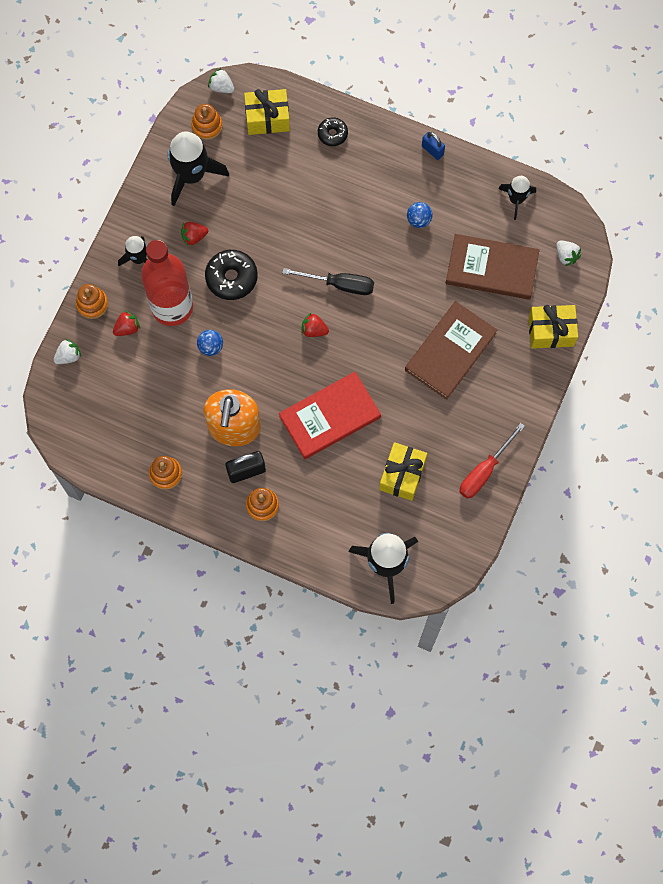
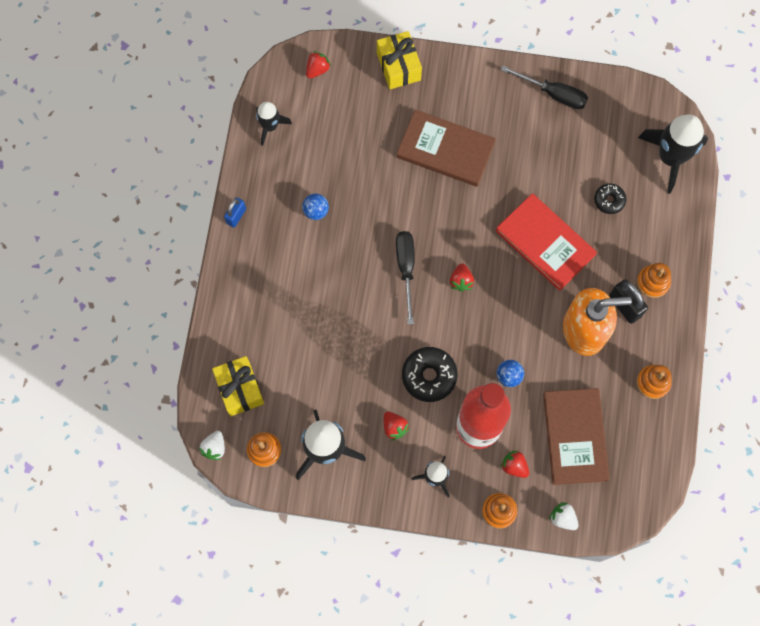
camera: 105 degrees left, 0 degrees up
black donut [318,117,348,146] -> black donut moved to [594,183,626,214]
yellow gift [379,442,427,501] -> none
brown book [446,234,540,300] -> brown book moved to [543,388,610,485]
red screwdriver [460,423,525,499] -> black screwdriver [501,66,588,109]
white strawberry [556,241,581,266] -> red strawberry [306,51,331,78]

